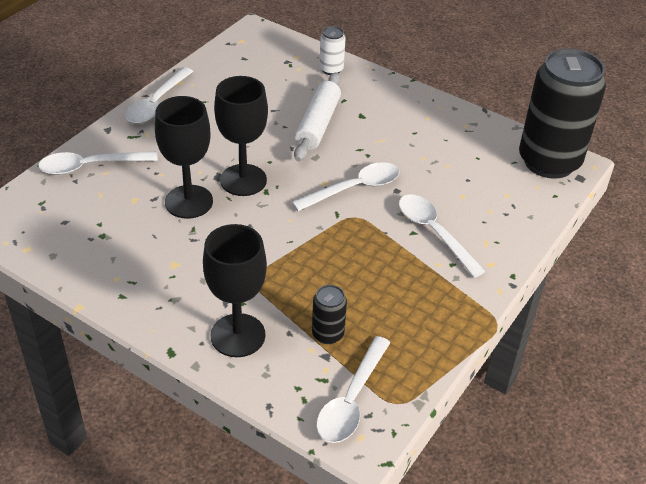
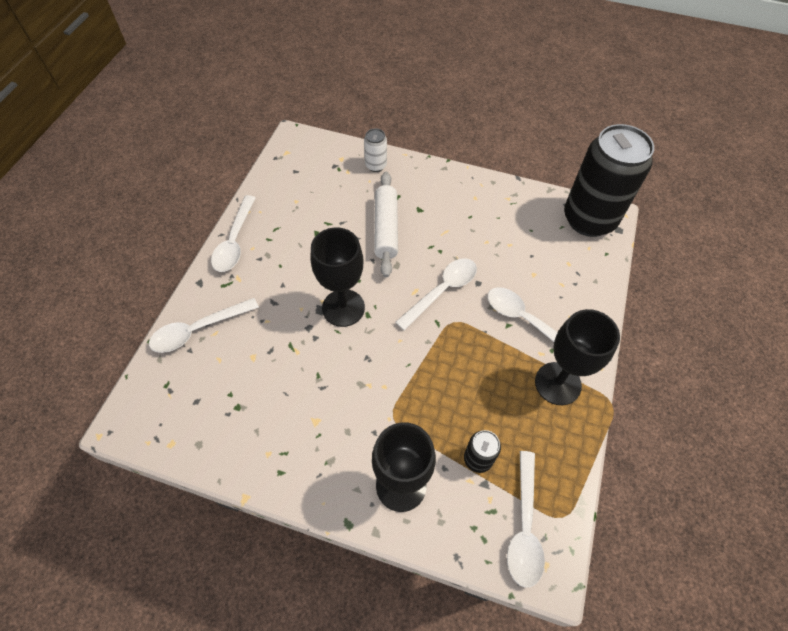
camera: 15 degrees left, 15 degrees up
black goblet [155,96,213,219] -> black goblet moved to [535,309,620,405]

